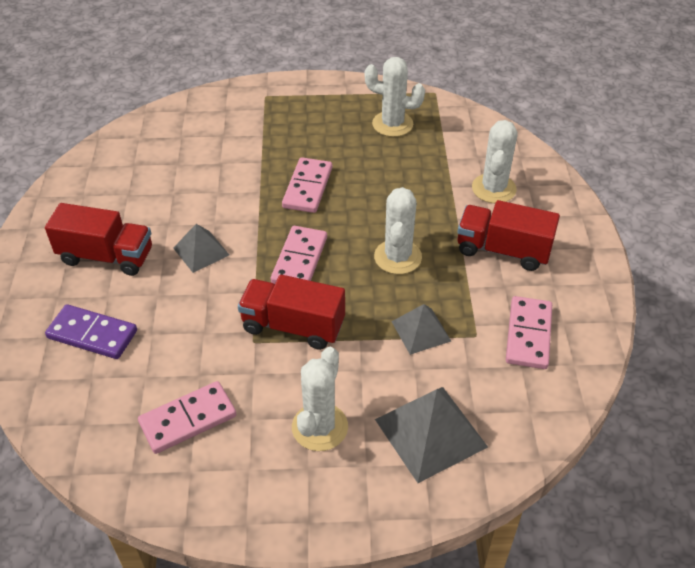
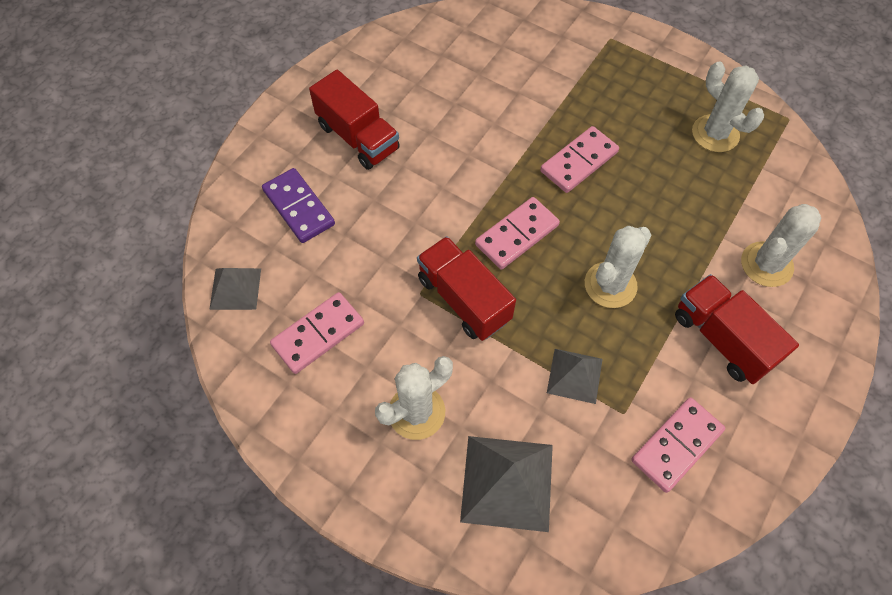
camera: 35 degrees right, 15 degrees up
pink domino [138,381,236,454] -> pink domino turned 45 degrees counterclockwise [270,292,364,374]
grey pyramid [173,224,229,273] -> grey pyramid moved to [209,268,261,310]

